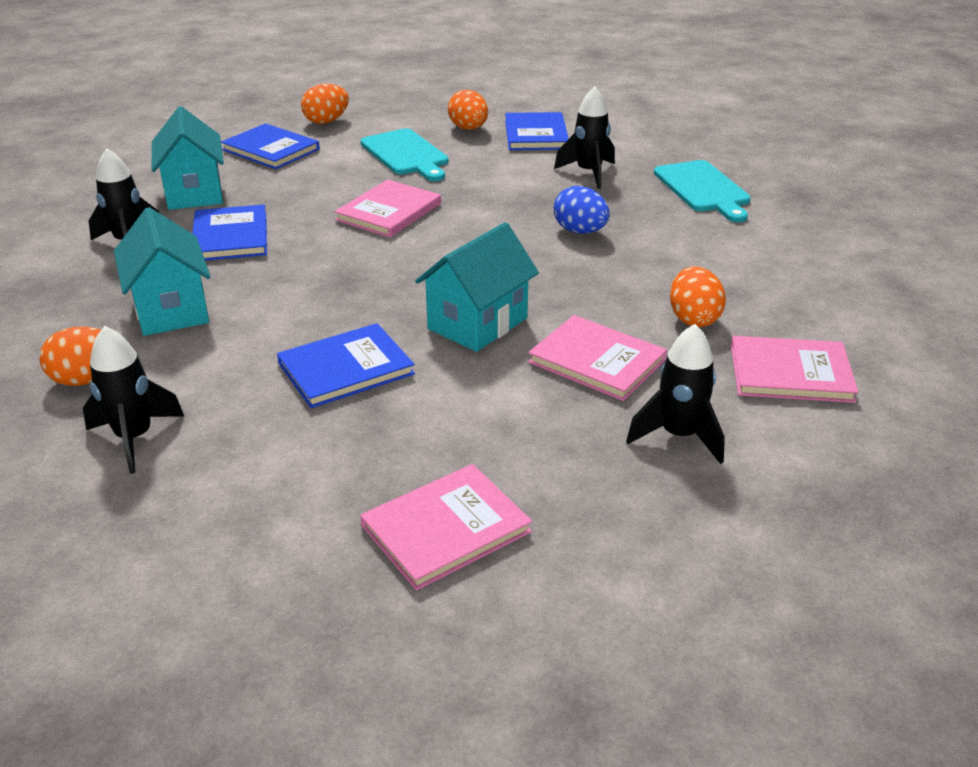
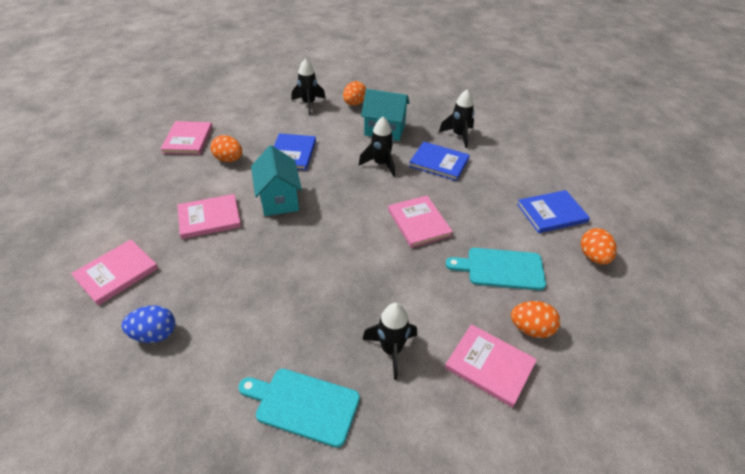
camera: 125 degrees right, 10 degrees up
turquoise house [152,106,224,210] -> none
blue book [505,112,569,150] -> pink book [445,324,537,408]
blue egg [554,186,610,234] -> blue egg moved to [122,306,175,343]
black rocket [626,324,725,464] -> black rocket moved to [359,117,395,177]
orange egg [670,266,726,327] -> orange egg moved to [210,135,242,162]

